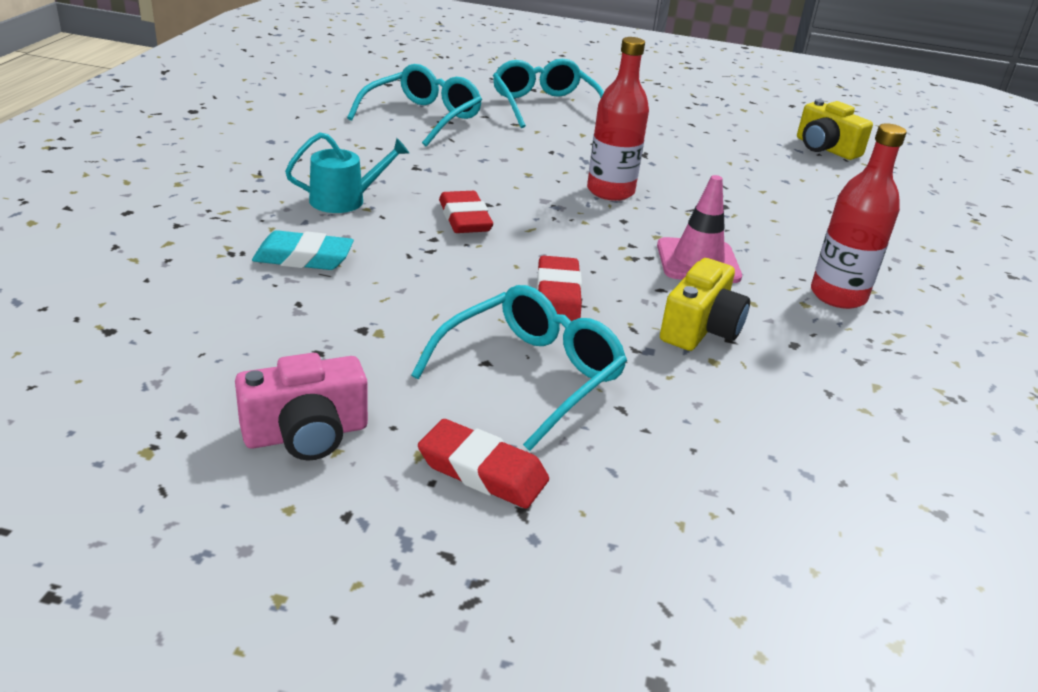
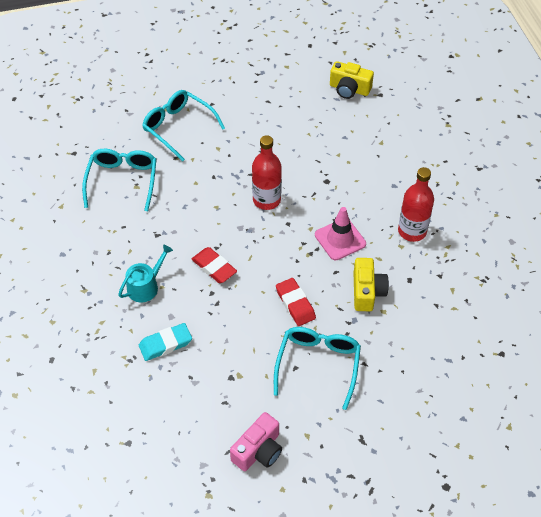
camera: 25 degrees left, 20 degrees up
red eraser [418,419,549,509] -> none

